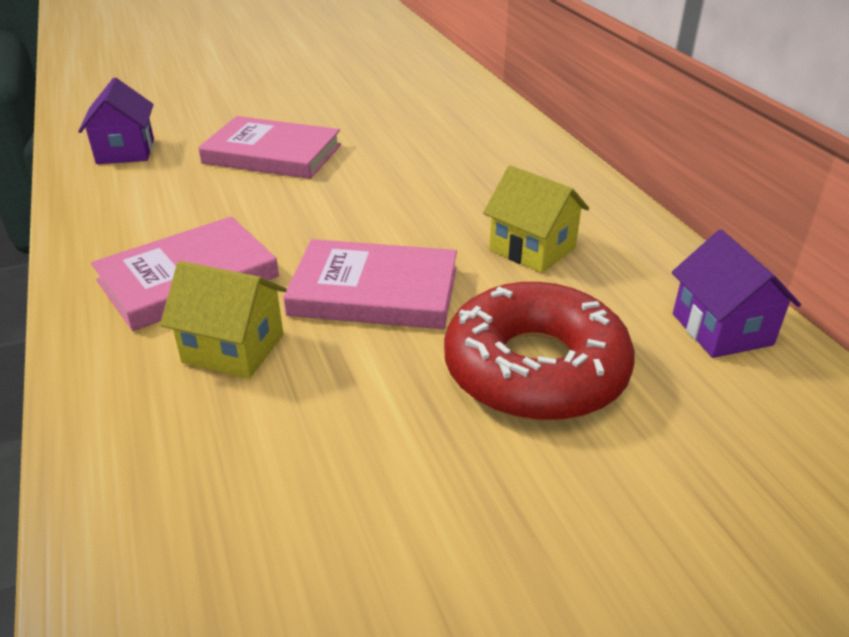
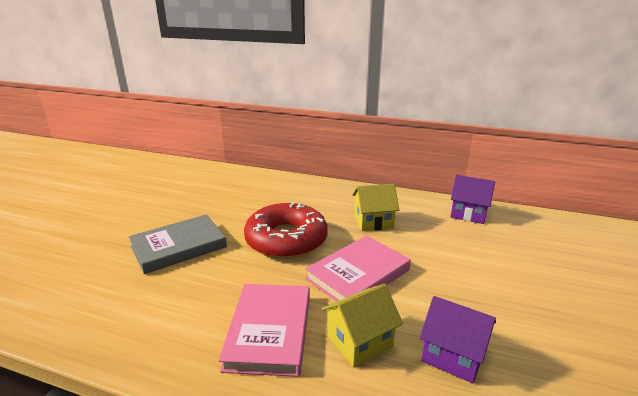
camera: 50 degrees left, 10 degrees down
purple house [78,78,154,164] -> purple house moved to [420,296,496,383]
pink book [198,116,341,179] -> grey book [129,214,227,274]
red donut [444,282,634,421] -> red donut moved to [244,202,328,259]

